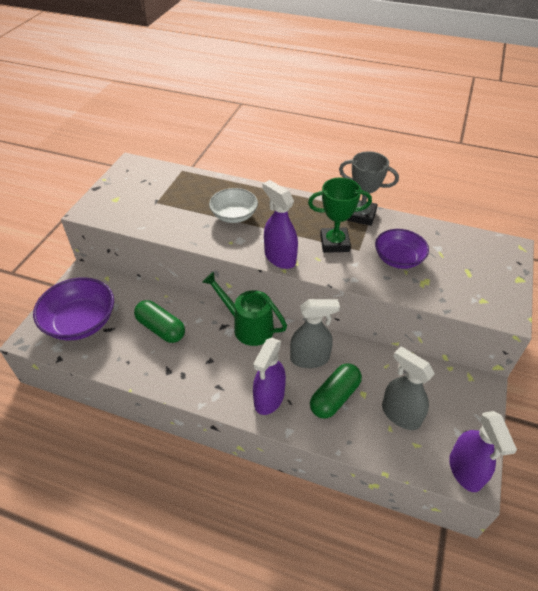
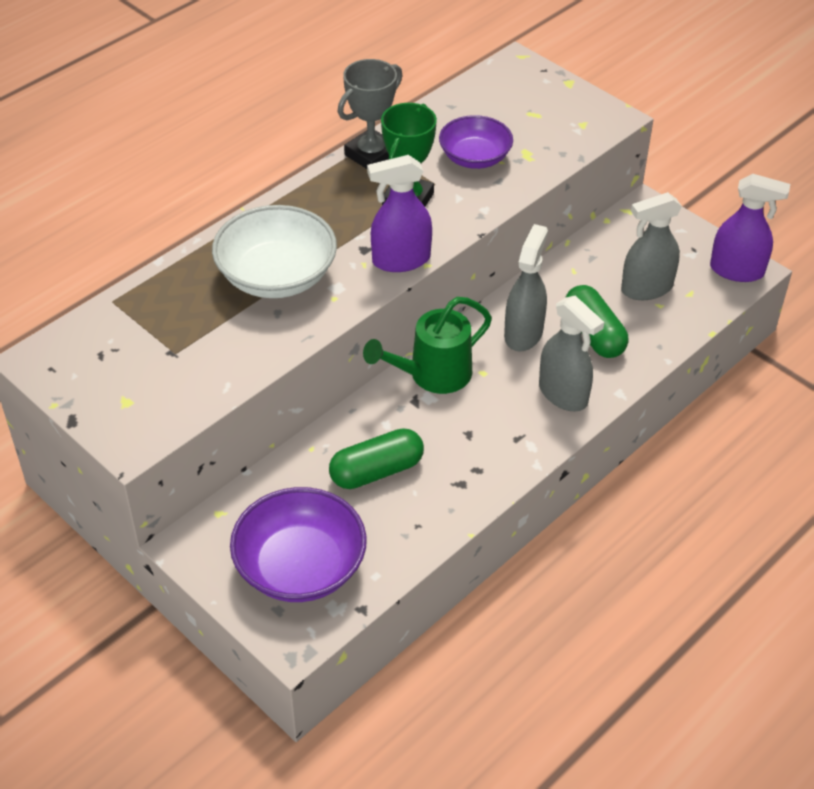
camera: 65 degrees left, 0 degrees up
white bowl [209,188,258,223] -> white bowl [212,205,337,298], size x1.53
purple spray bottle [253,338,286,415] -> grey spray bottle [539,296,604,411]

